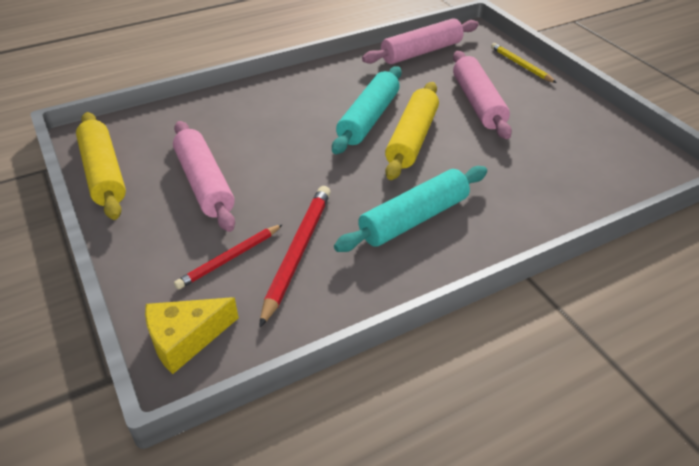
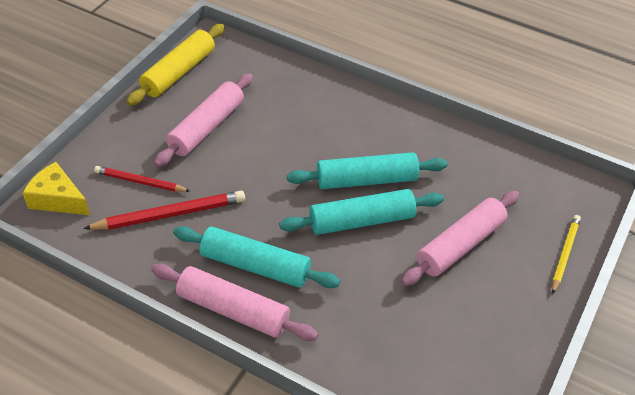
camera: 55 degrees right, 5 degrees up
pink rolling pin [362,18,479,64] -> pink rolling pin moved to [151,264,318,341]
yellow rolling pin [385,82,439,180] -> turquoise rolling pin [279,189,444,235]

